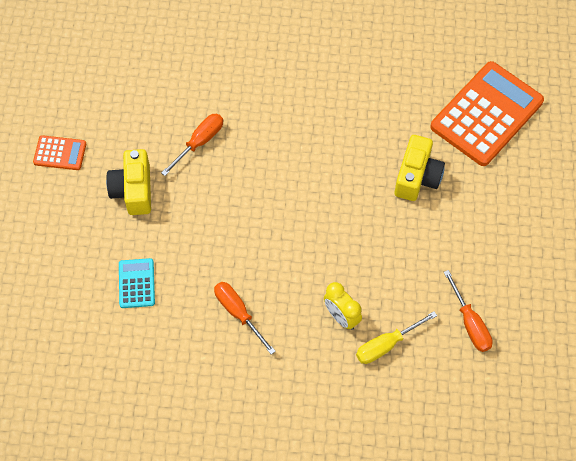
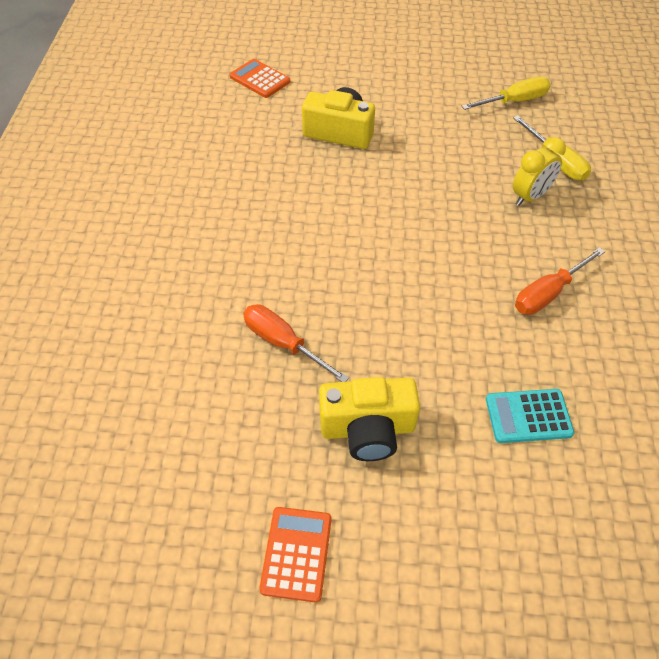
camera: 90 degrees left, 10 degrees down
orange calculator [430,61,544,166] -> orange calculator [230,59,290,98], size x0.46
orange screwdriver [444,270,493,352] -> yellow screwdriver [462,76,551,110]

